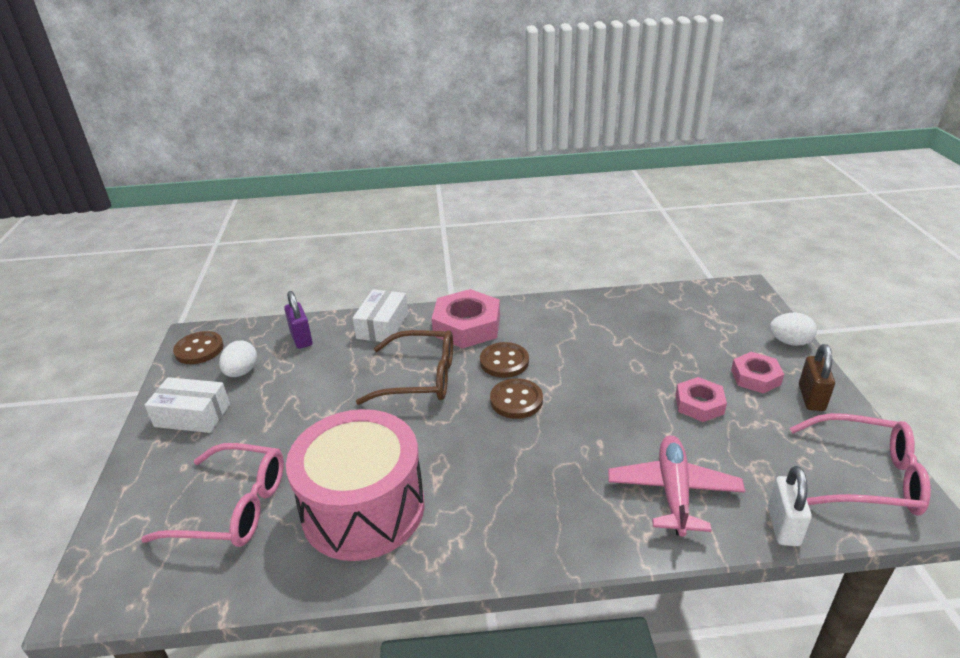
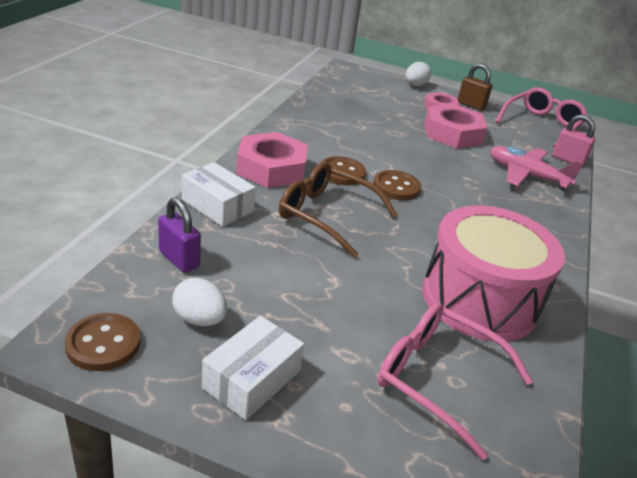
camera: 70 degrees left, 0 degrees up
pink glasses [141,443,284,547] -> pink glasses turned 90 degrees counterclockwise [377,303,533,460]
purple padlock [284,291,313,349] -> purple padlock turned 45 degrees clockwise [158,197,201,273]
brown glasses [356,330,453,405] -> brown glasses turned 90 degrees counterclockwise [279,162,397,258]
pink nut [676,377,727,422] -> pink nut [424,104,488,149], size x1.69
white padlock [768,466,812,546] -> pink padlock [552,115,595,166]

